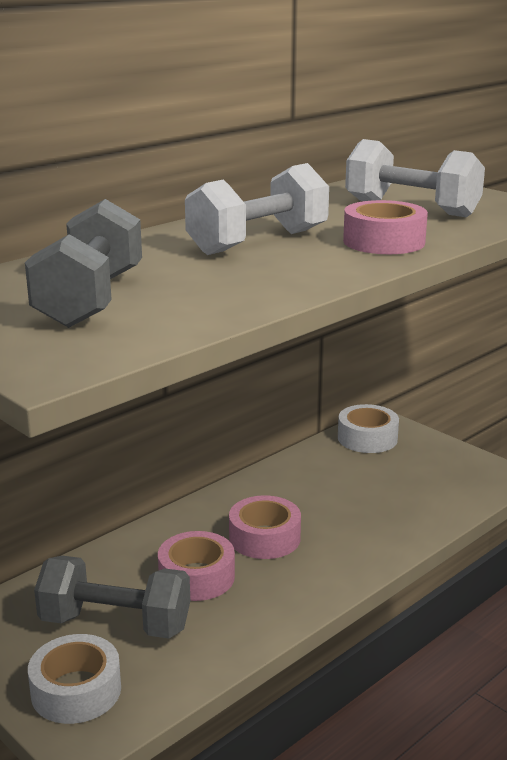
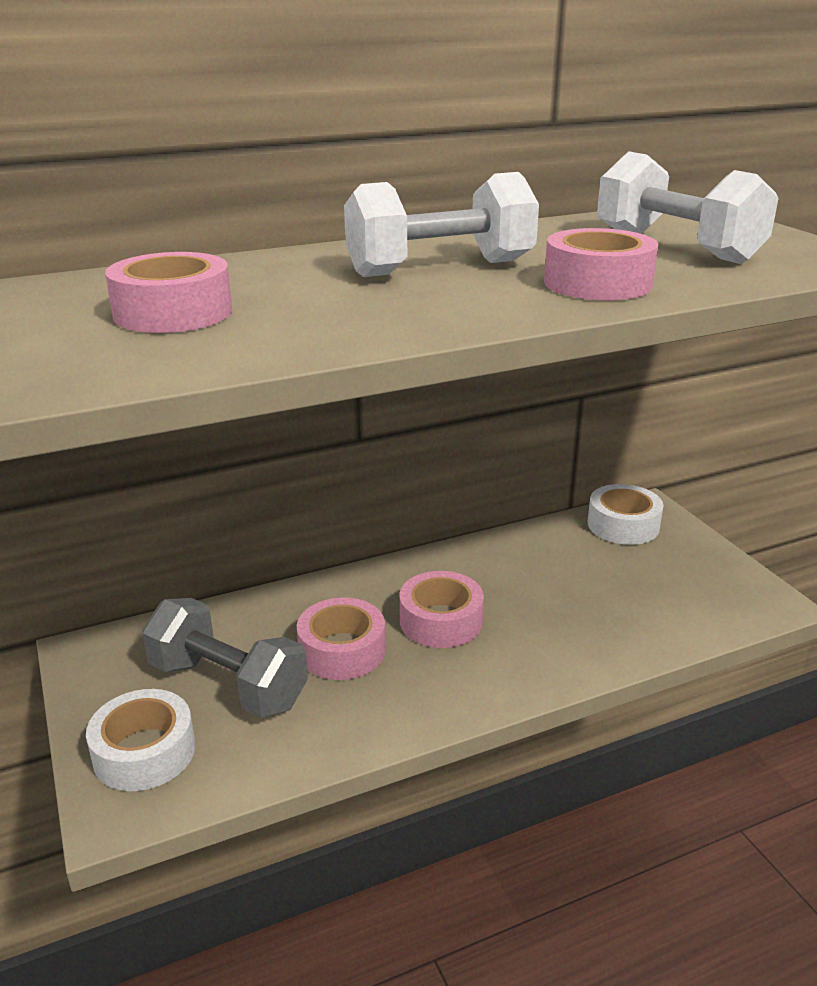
camera: 20 degrees right, 5 degrees up
grey dumbbell [25,199,142,328] -> pink tape [105,252,232,333]

